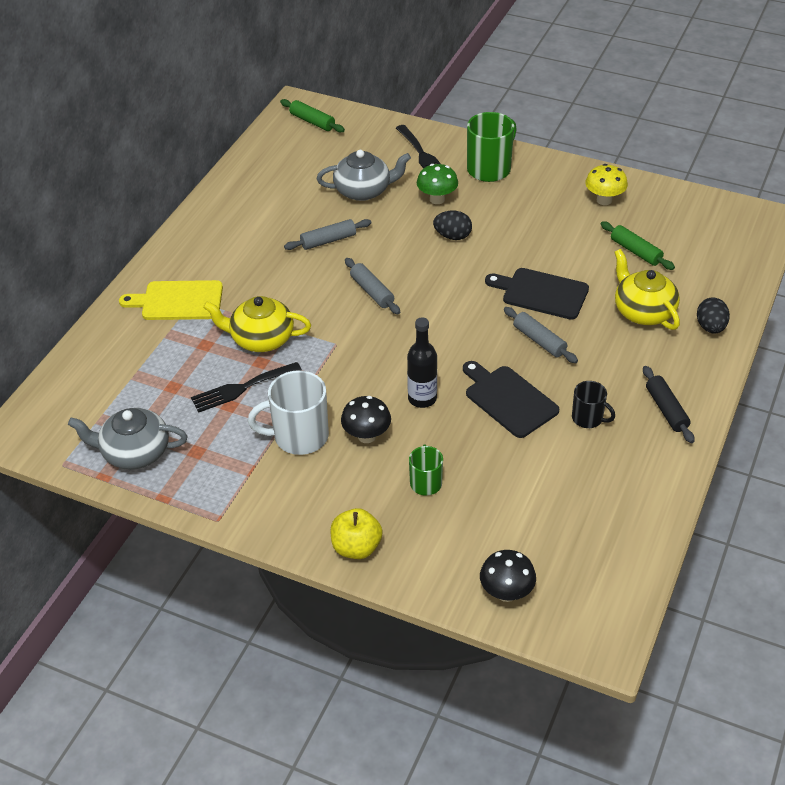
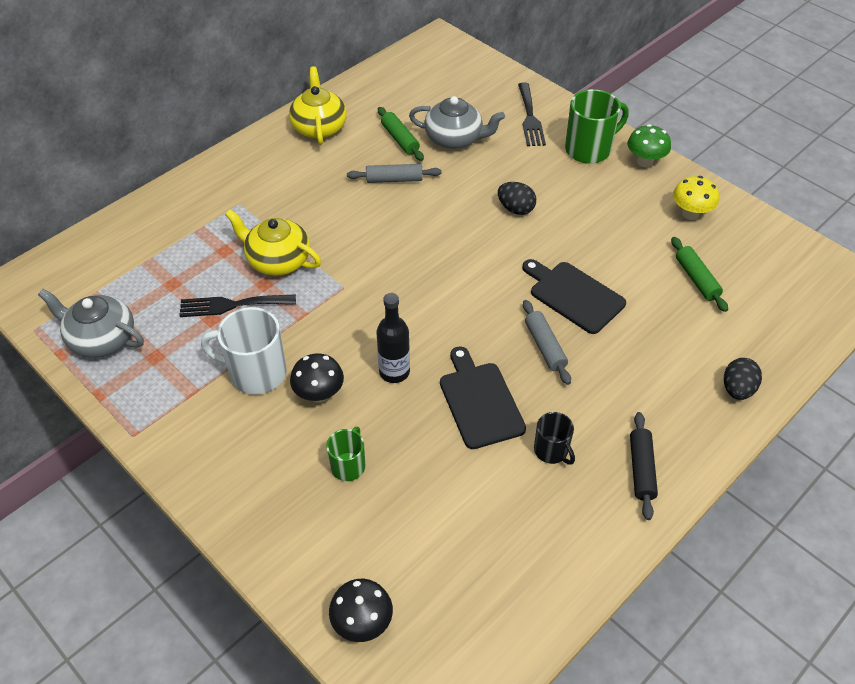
camera: 20 degrees right, 5 degrees up
yellow cutting board [119,280,223,320] -> none
green rolling pin [280,99,345,133] -> green rolling pin moved to [378,107,424,161]
yellow apple [330,508,383,559] -> none
grey rolling pin [345,258,400,314] -> none
green mushroom [417,164,458,204] -> green mushroom moved to [627,124,671,167]
yellow teapot [614,249,680,330] -> yellow teapot moved to [289,66,347,145]

